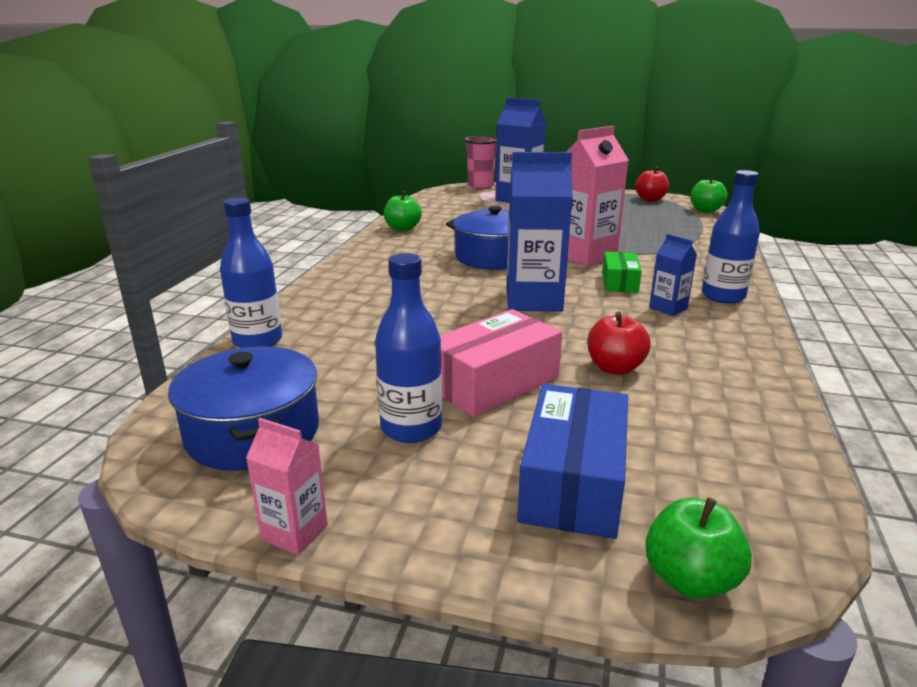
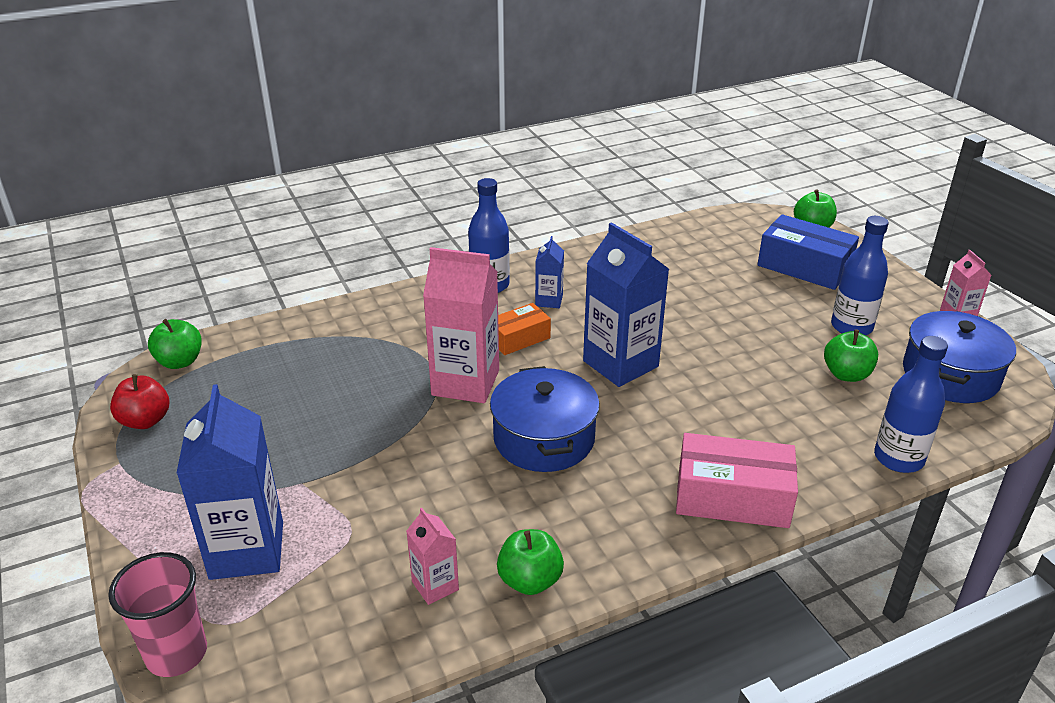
camera: 130 degrees left, 10 degrees up
pink box [440,309,562,417] -> pink box moved to [676,433,798,528]
blue box [517,384,628,539] -> blue box turned 60 degrees clockwise [757,214,859,290]
red apple [587,312,651,375] -> none
green box [602,252,642,293] -> orange box [498,303,551,355]
none -> pink carton [406,508,459,605]
none -> green apple [824,329,878,382]

